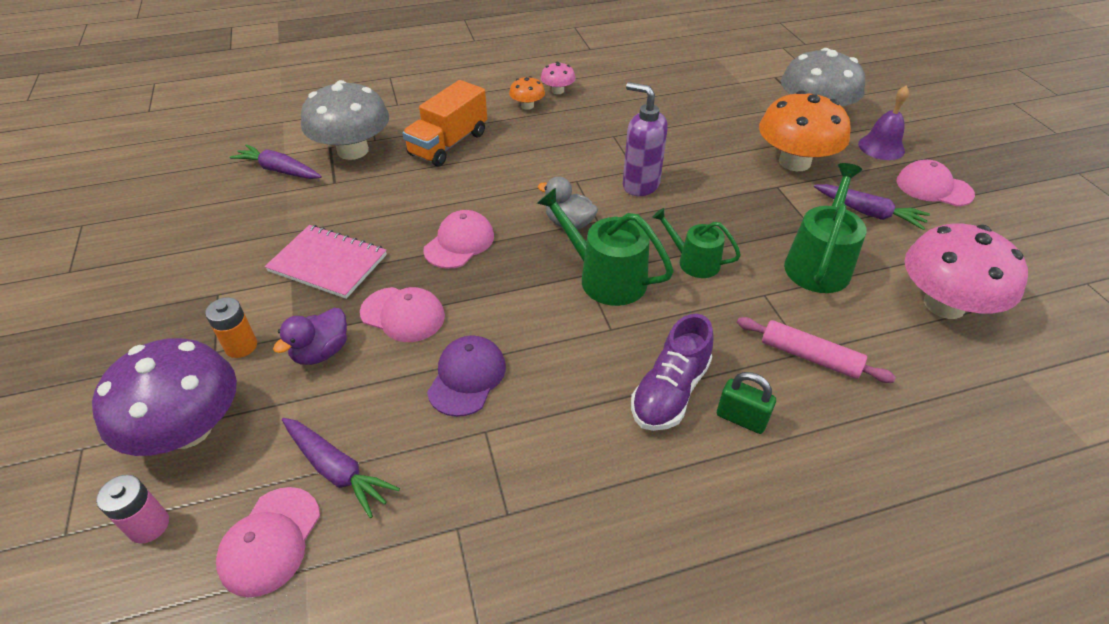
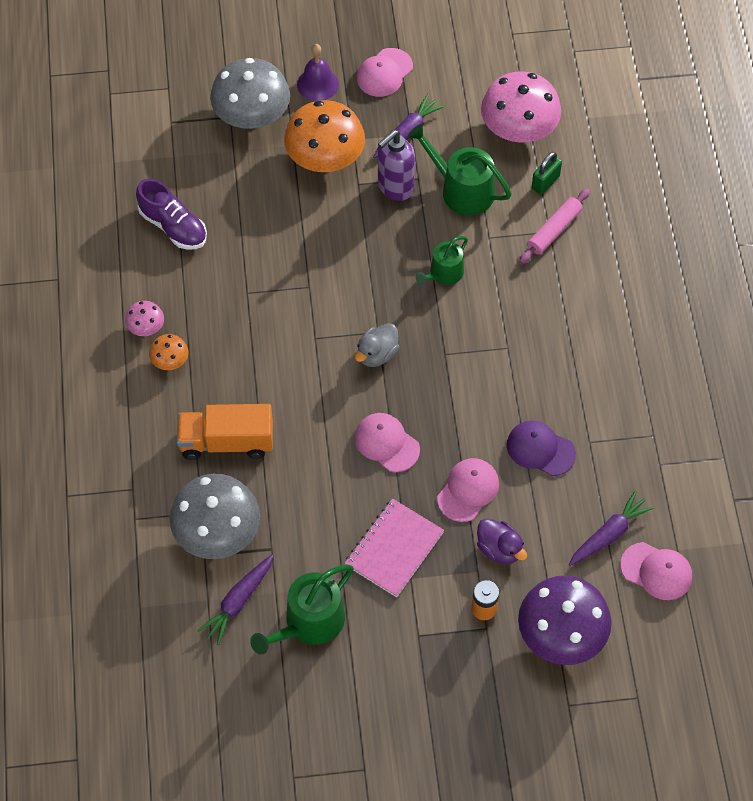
camera: 80 degrees left, 15 degrees up
pink battery [96,475,169,544] -> none
orange truck [402,80,487,167] -> orange truck turned 135 degrees clockwise [177,404,273,460]
green watering can [537,188,674,306] -> green watering can moved to [250,564,354,655]
purple soap dispenser [623,82,668,196] -> purple soap dispenser moved to [378,130,415,201]
purple shoe [631,314,713,431] -> purple shoe moved to [136,179,207,250]
green padlock [717,372,776,434] -> green padlock moved to [532,152,562,195]

